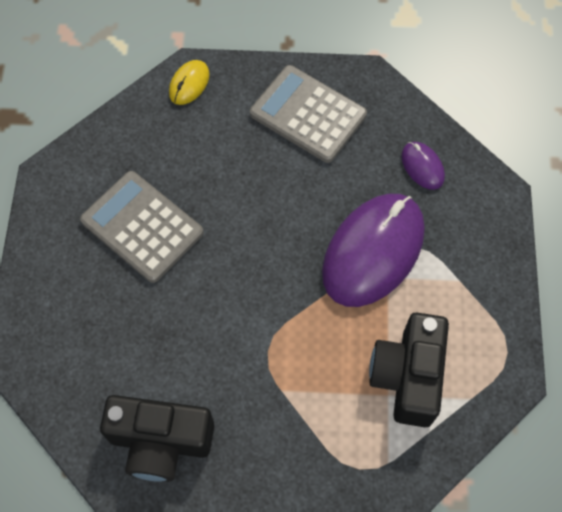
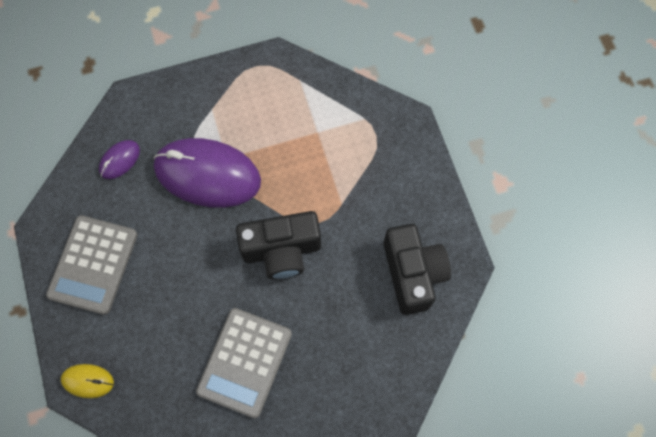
camera: 110 degrees left, 5 degrees up
black camera [369,313,449,427] -> black camera moved to [236,211,321,279]

